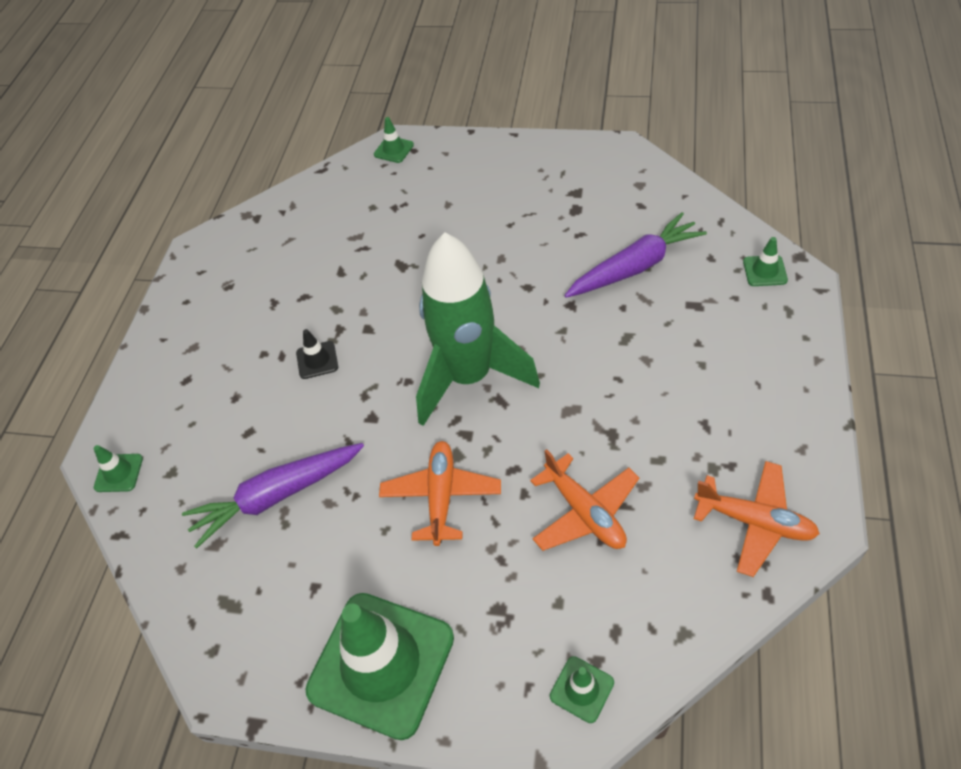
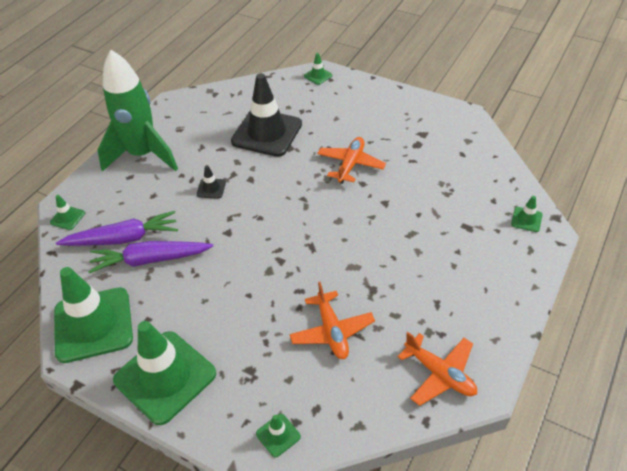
camera: 15 degrees right, 5 degrees down
orange plane [379,441,501,546] -> orange plane moved to [317,137,386,184]
green rocket [416,232,540,426] -> green rocket moved to [97,50,178,172]
purple carrot [565,212,707,298] -> purple carrot moved to [56,211,178,246]
none -> green traffic cone [54,267,133,363]
none -> black traffic cone [231,73,302,157]

